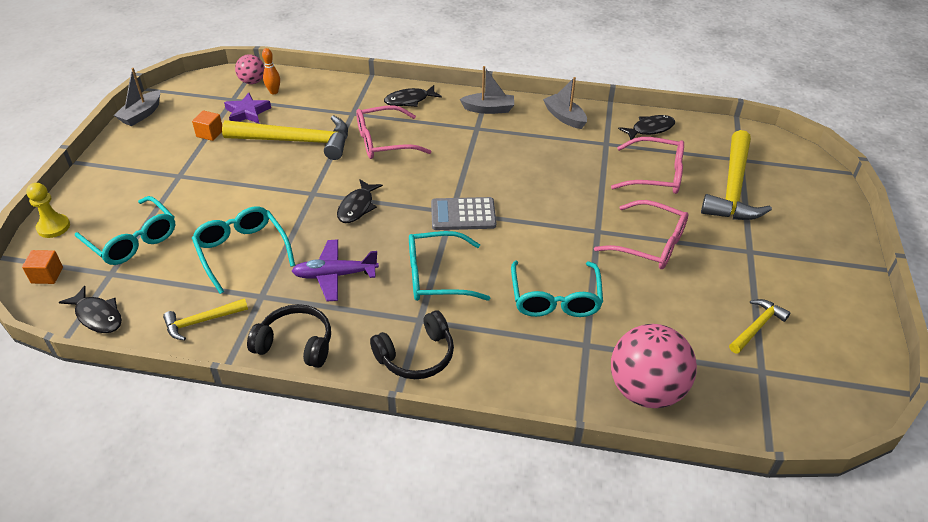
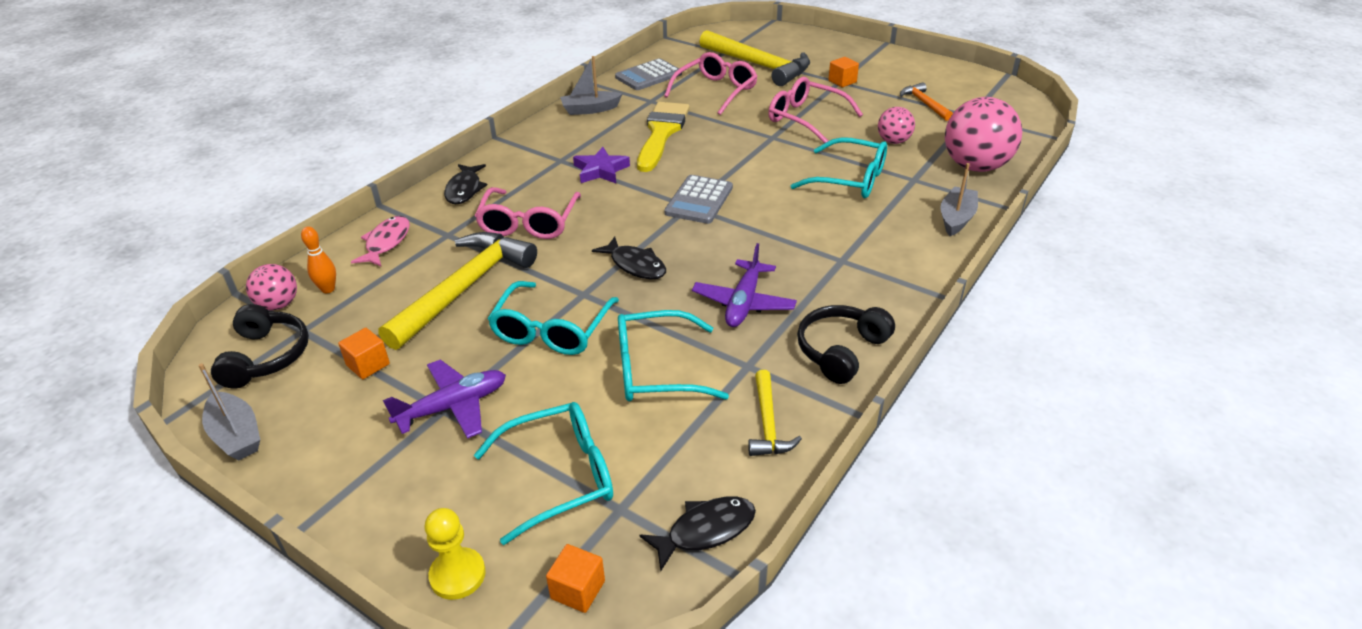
camera: 65 degrees left, 5 degrees down
purple star [224,93,271,123] -> purple star moved to [573,147,630,183]
black headphones [370,310,454,379] -> black headphones moved to [211,304,309,388]
turquoise glasses [409,231,490,301] -> turquoise glasses moved to [488,281,619,355]
grey boat [460,66,514,114] -> grey boat moved to [940,163,978,236]
pink glasses [594,200,688,269] -> pink glasses turned 105 degrees counterclockwise [768,77,863,143]
black fish [618,115,675,140] -> grey calculator [615,58,682,90]
yellow hammer [729,299,791,354] -> orange hammer [900,82,953,121]
none -> pink fish [351,216,410,267]
none -> purple plane [383,359,506,439]
none -> yellow brush [637,102,690,172]
none -> orange cube [828,57,859,87]
none -> pink ball [878,107,915,144]

